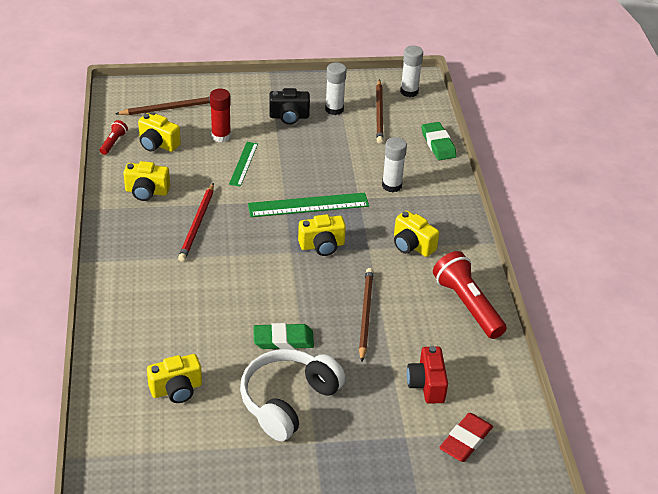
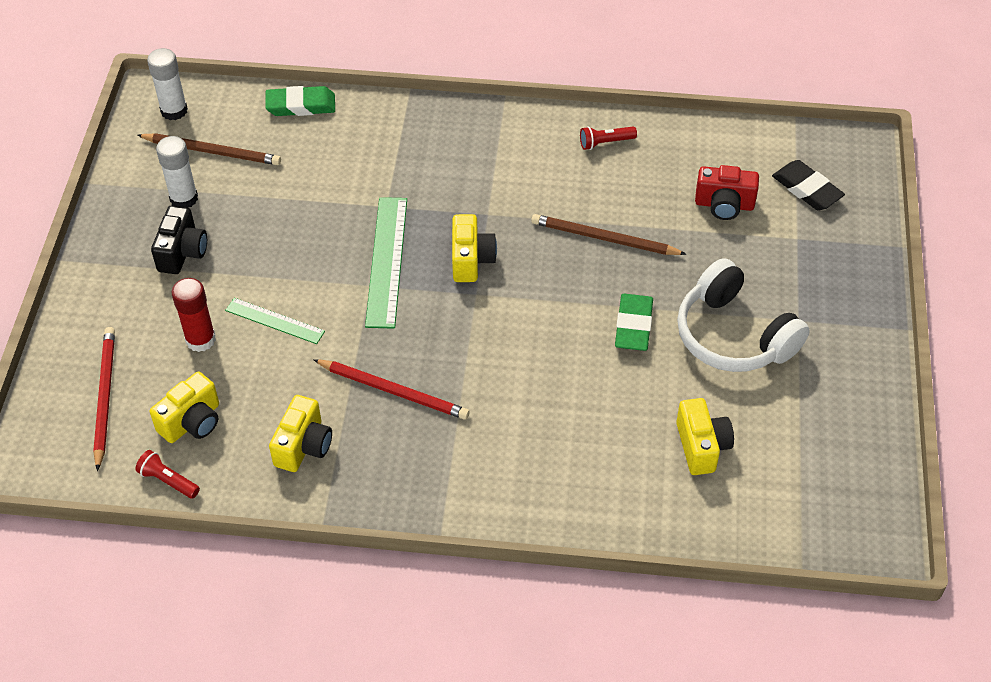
camera: 75 degrees left, 10 degrees up
brown pencil [115,97,210,115] -> red pencil [93,327,115,471]
white glue stick [382,137,407,192] -> none
yellow camera [394,210,439,257] -> none
red flashlight [433,251,507,339] -> red flashlight [580,126,637,150], size x0.48
red eraser [439,413,493,462] -> black eraser [772,160,845,211]

